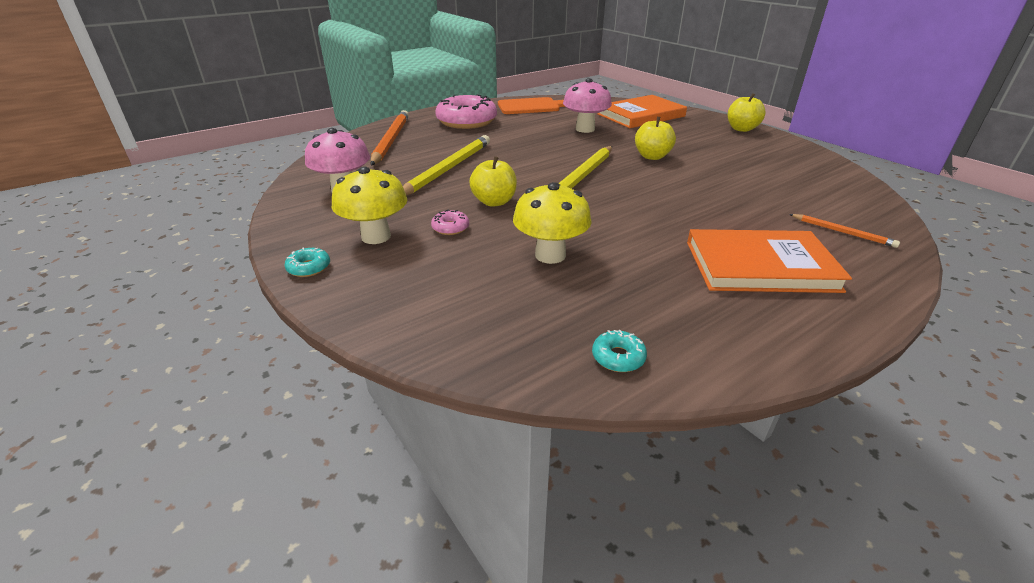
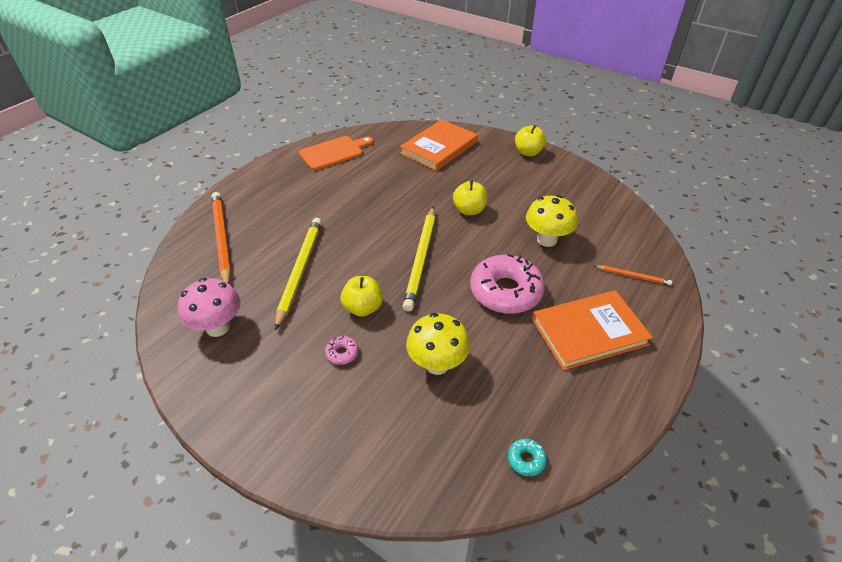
camera: 20 degrees left, 10 degrees up
turquoise donut [285,247,330,277] -> none
yellow mushroom [332,167,407,244] -> yellow mushroom moved to [526,195,578,247]
pink donut [435,94,497,129] -> pink donut moved to [470,254,545,314]
pink mushroom [563,78,612,133] -> none

